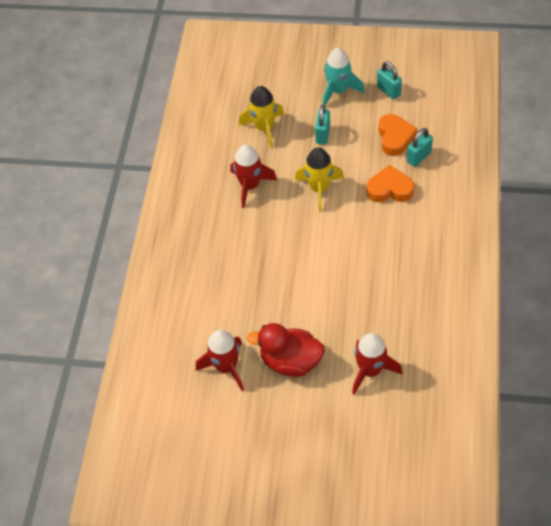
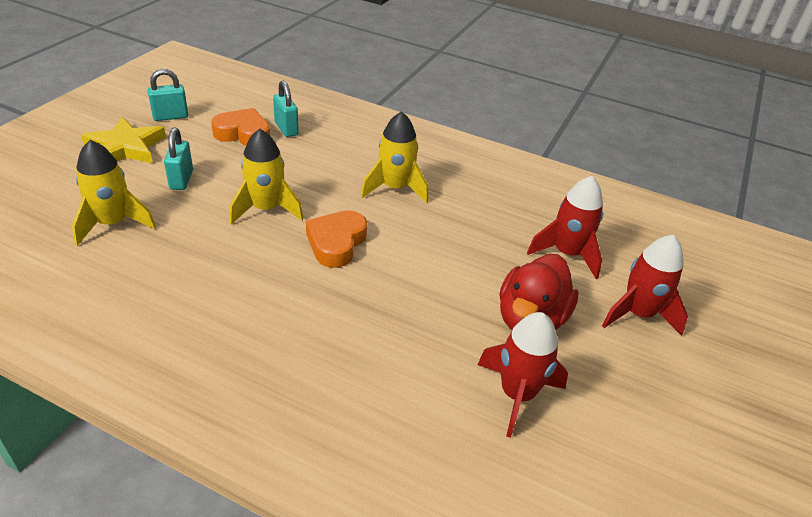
camera: 80 degrees left, 15 degrees down
red rocket [230,145,277,208] -> red rocket moved to [602,235,688,336]
turquoise padlock [315,104,330,144] -> turquoise padlock turned 60 degrees clockwise [164,128,193,190]
turquoise rocket [322,48,365,105] -> yellow star [81,117,166,163]
orange heart [367,165,414,202] -> orange heart moved to [306,210,367,268]
none -> yellow rocket [361,111,428,203]

